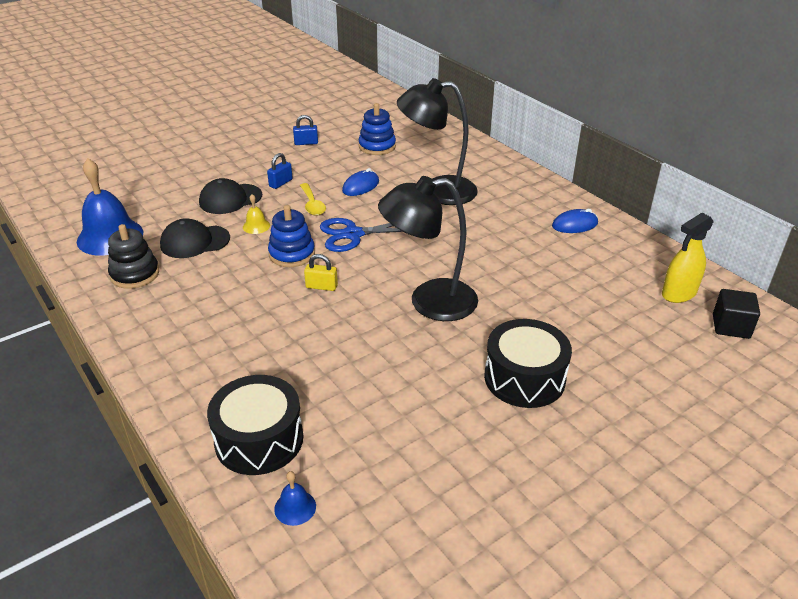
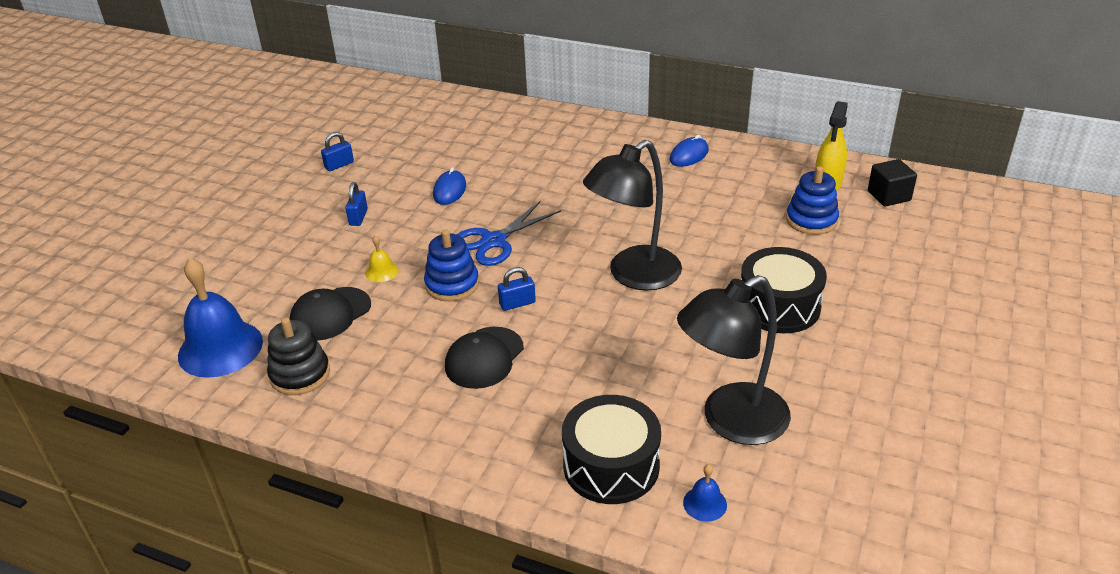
camera: 30 degrees left, 0 degrees up
black cap [199,178,262,214] -> black cap moved to [445,327,524,389]
yellow spoon [300,183,326,216] -> none
yellow padlock [304,254,338,291] -> blue padlock [498,267,536,311]
blue stacking toy [358,103,396,155] -> blue stacking toy moved to [786,166,839,235]
black lamp [397,78,478,205] -> black lamp moved to [677,275,791,445]

